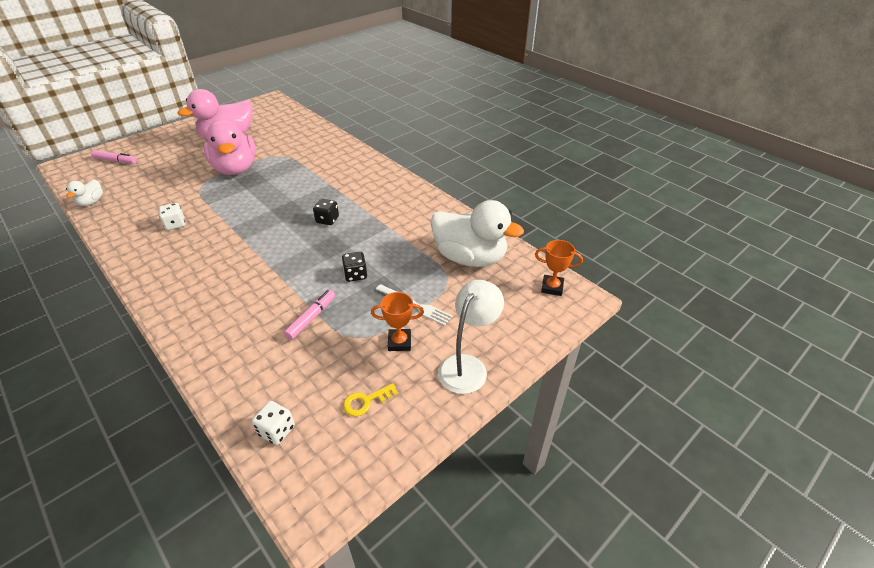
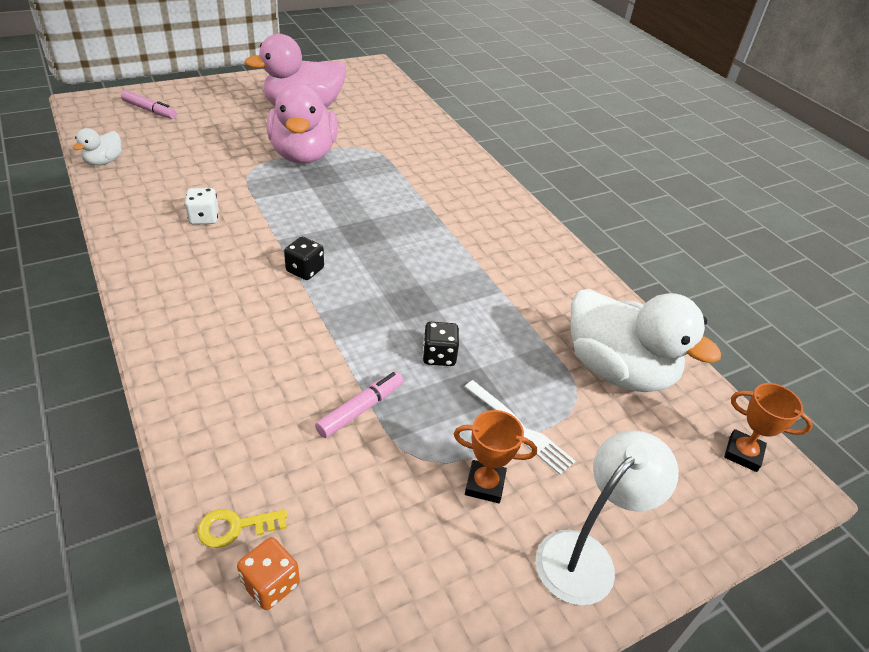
camera: 10 degrees right, 0 degrees up
white dice [252,401,295,445] -> orange dice [237,537,300,610]
black dice [313,199,339,225] -> black dice moved to [284,237,324,280]
yellow key [343,383,398,416] -> yellow key moved to [197,509,287,548]

